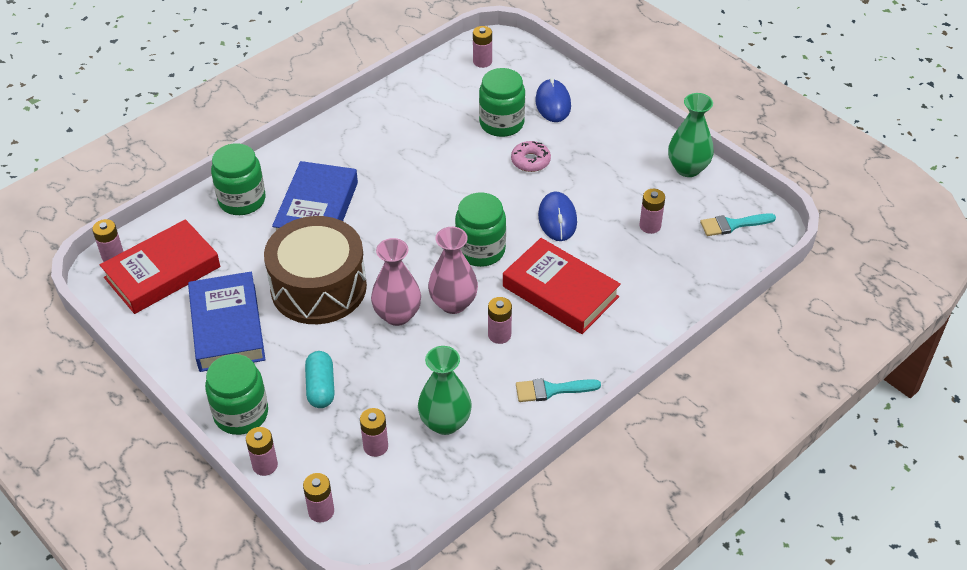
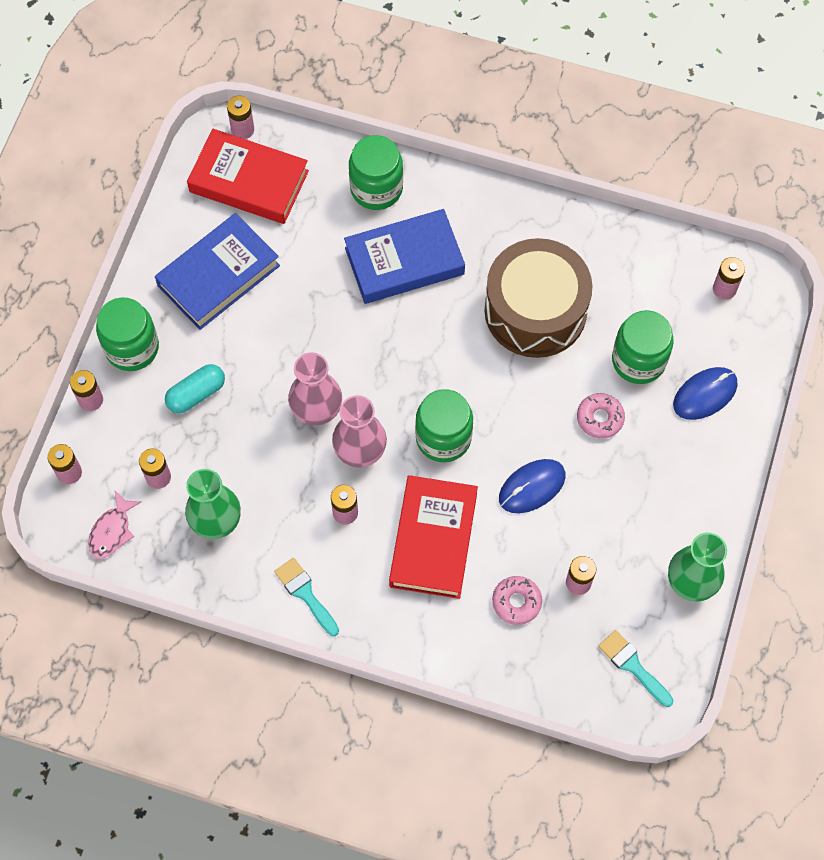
camera: 60 degrees right, 20 degrees up
brown drum [264,216,367,324] -> brown drum moved to [484,238,593,358]
none -> pink fish [88,491,142,559]
none -> pink donut [492,576,542,625]

